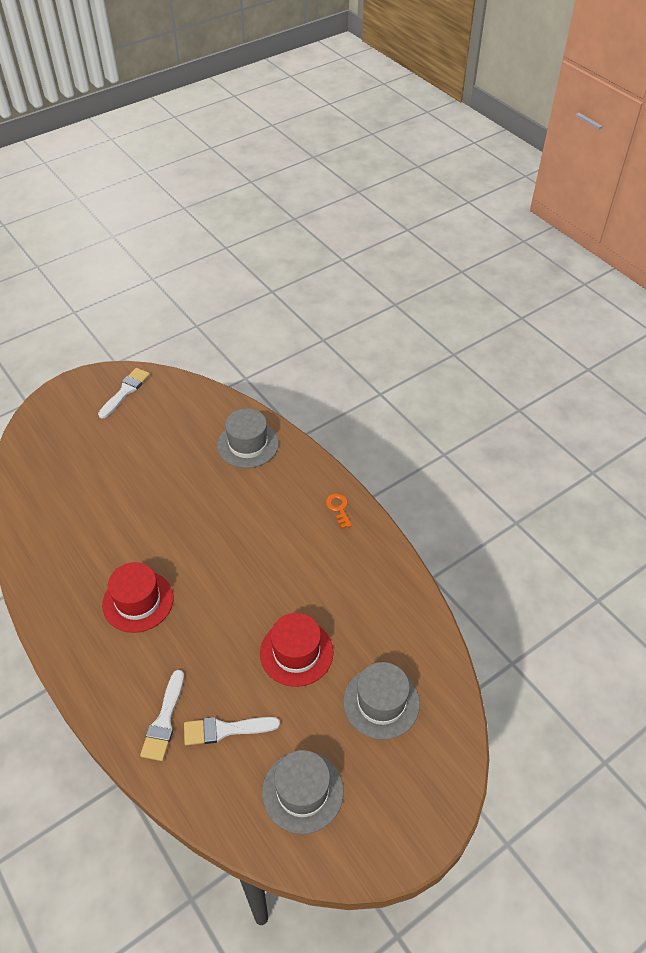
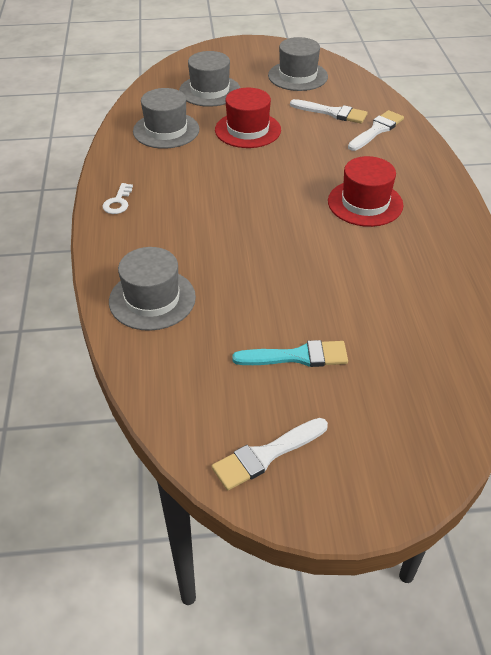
camera: 150 degrees left, 5 degrees down
orange key [326,493,352,529] -> white key [102,183,133,214]
none -> grey hat [133,88,200,149]
none -> turquoise brush [232,340,348,367]

